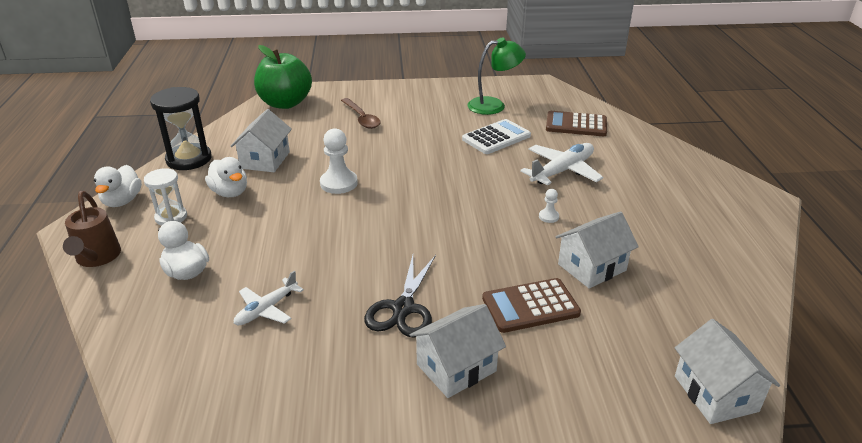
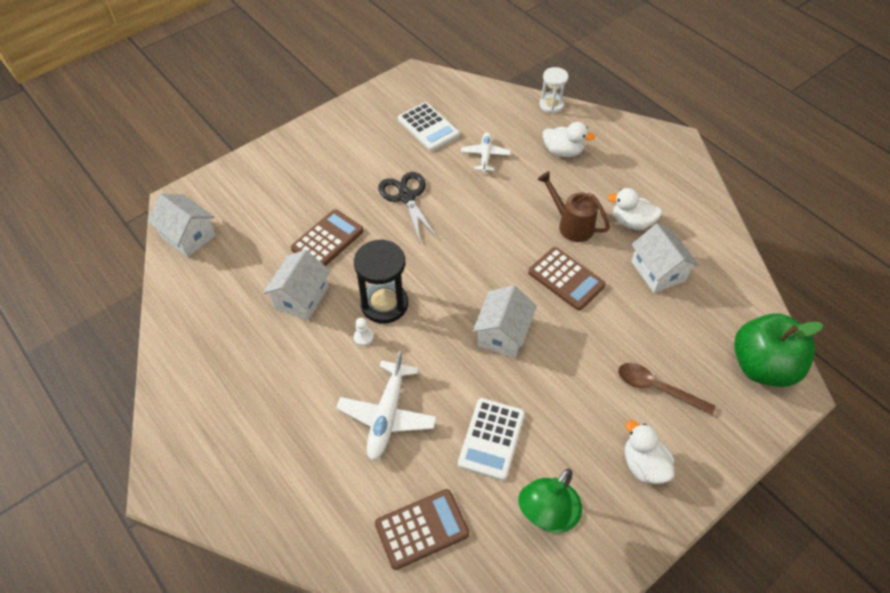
camera: 145 degrees right, 20 degrees up
brown watering can [63,191,121,267] -> brown watering can moved to [537,171,610,242]
white duck [94,165,142,207] -> white duck moved to [625,420,675,484]
white hourglass [144,168,187,226] -> white hourglass moved to [539,67,569,114]
black hourglass [150,87,212,170] -> black hourglass moved to [354,239,408,324]
white pawn [320,128,358,194] -> brown calculator [528,247,606,310]
white house [410,304,506,398] -> white house moved to [472,285,537,358]
none -> white calculator [398,102,460,151]

